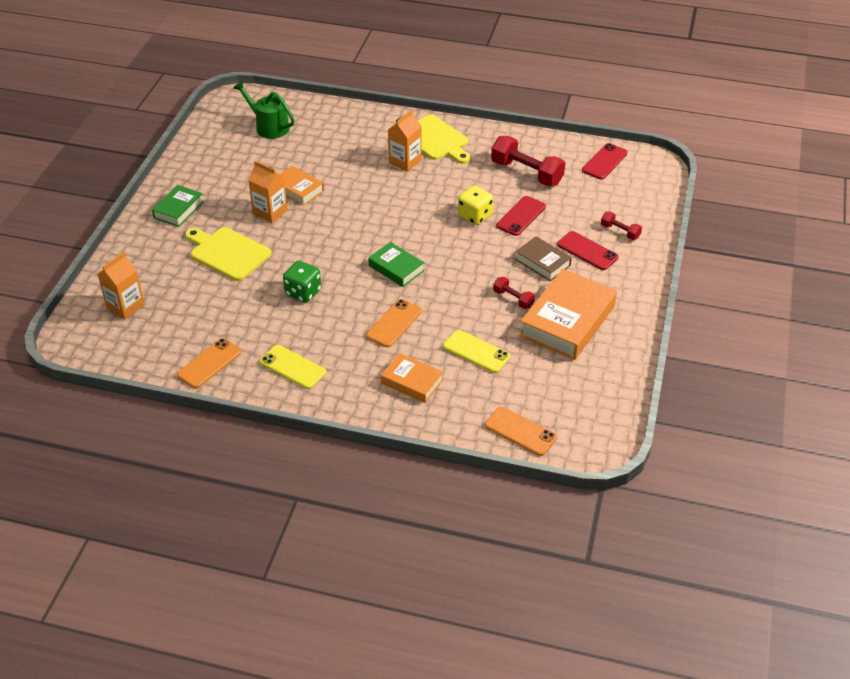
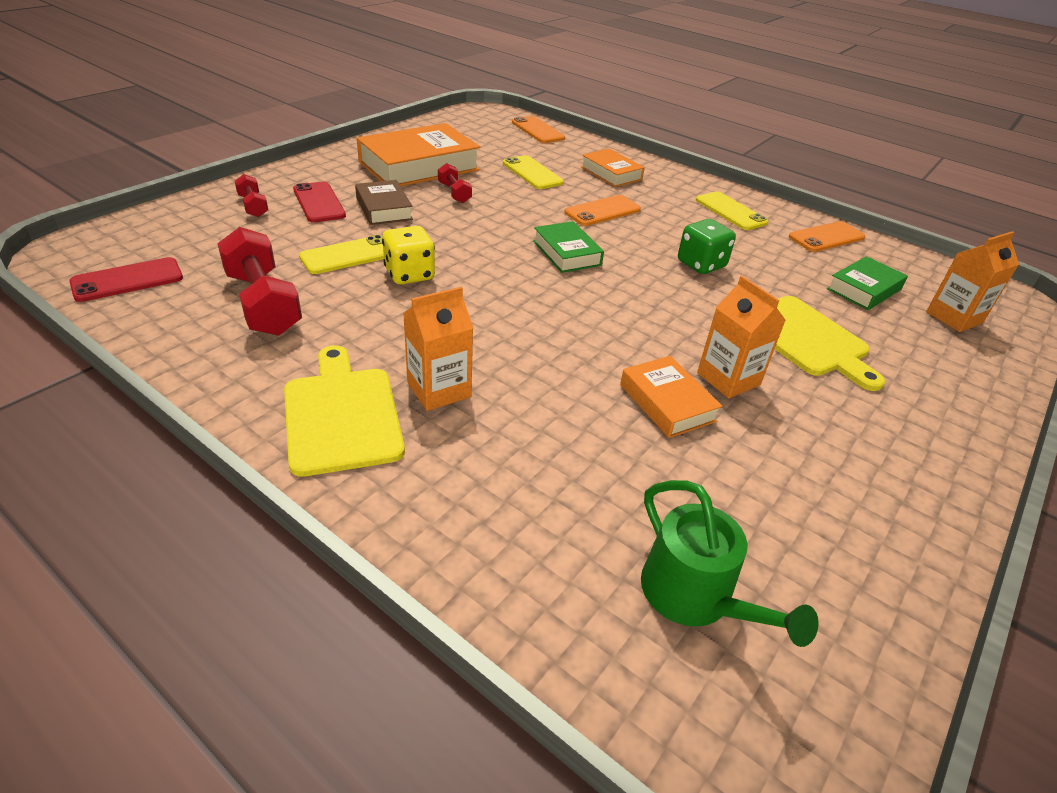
camera: 160 degrees left, 5 degrees down
green book [152,185,204,227] -> green book moved to [827,256,908,310]
red phone [496,196,546,236] -> yellow phone [299,235,384,274]

